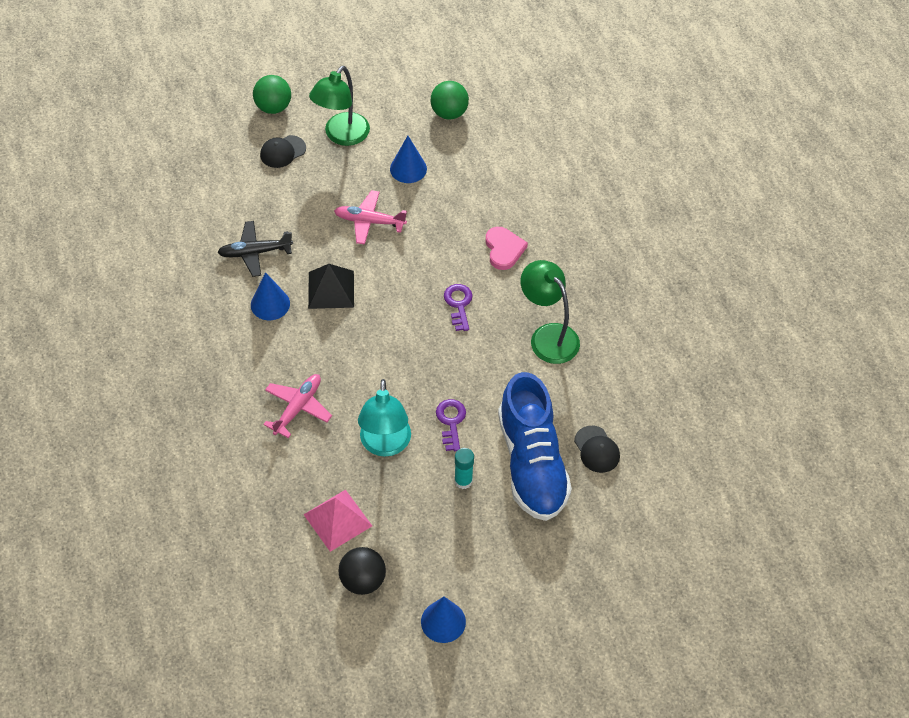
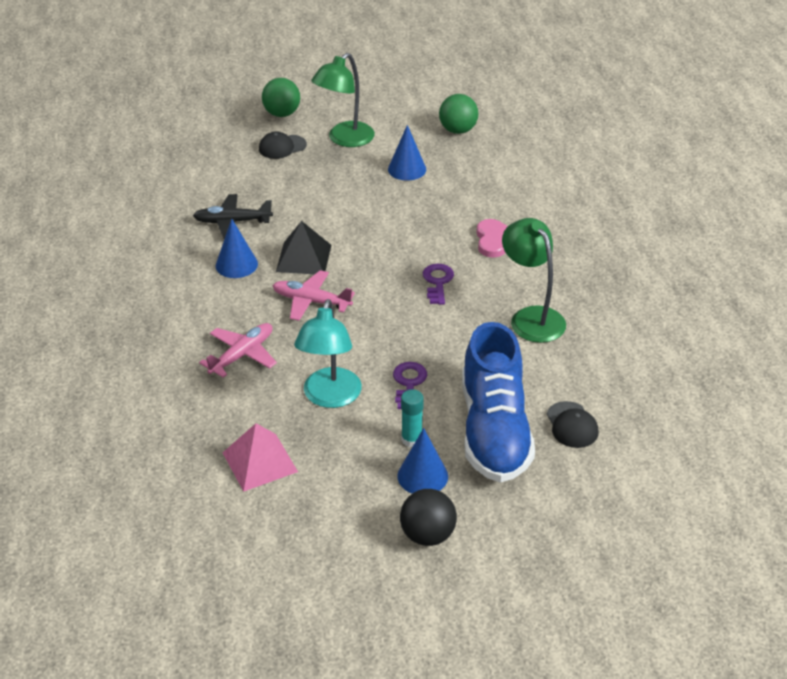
camera: 10 degrees right, 15 degrees down
pink plane [334,190,407,245] -> pink plane moved to [272,270,355,321]
black ball [338,547,386,595] -> black ball moved to [400,489,457,546]
blue cone [421,597,466,643] -> blue cone moved to [397,428,448,493]

